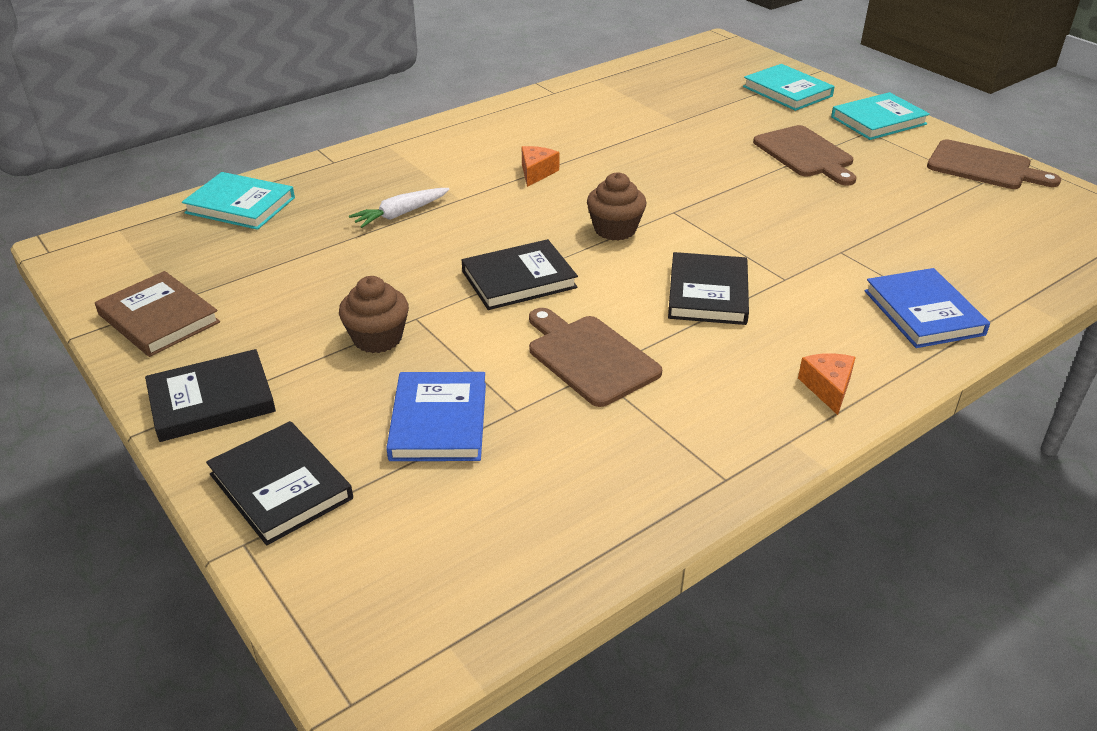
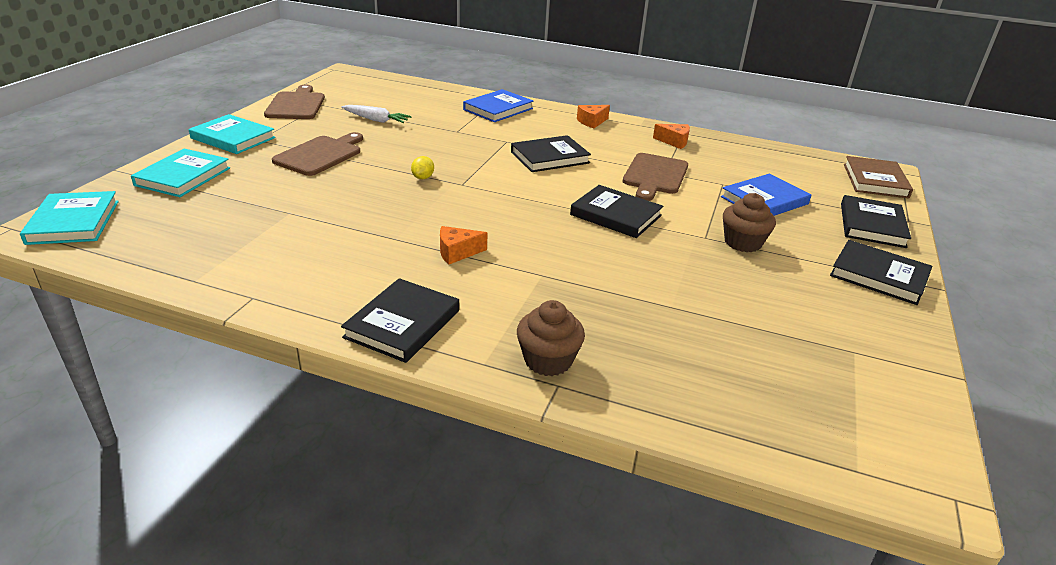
camera: 125 degrees left, 5 degrees down
brown book [95,271,220,357] -> brown book moved to [844,156,913,198]
turquoise book [182,172,295,230] -> turquoise book moved to [20,191,119,245]
white carrot [349,188,450,228] -> white carrot moved to [341,105,411,123]
brown cupcake [587,173,646,240] -> brown cupcake moved to [517,300,585,376]
none -> black book [341,278,459,363]
none -> yellow lemon [411,156,434,179]
none -> orange cheese [653,124,690,149]

